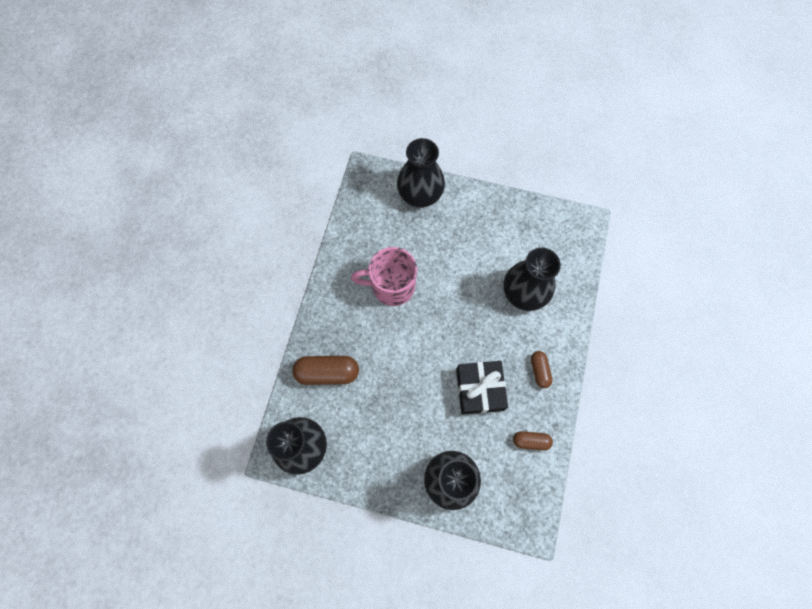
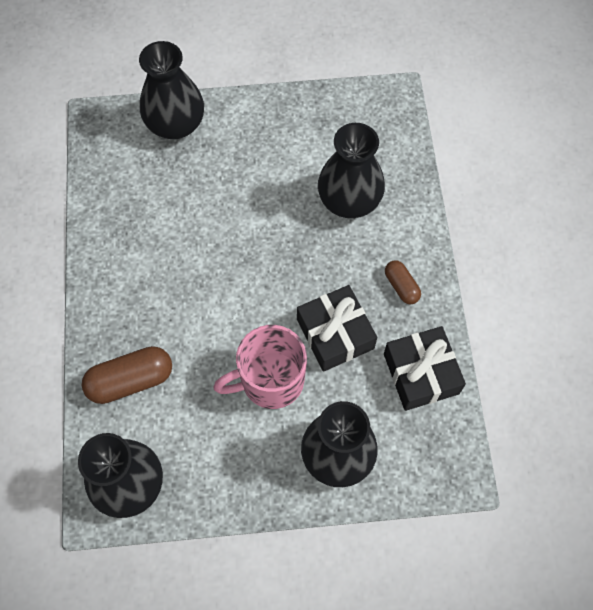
camera: 20 degrees left, 5 degrees down
pink mug [351,247,417,306] -> pink mug moved to [213,325,307,409]
brown capsule [513,431,553,451] -> black gift [384,326,466,411]

